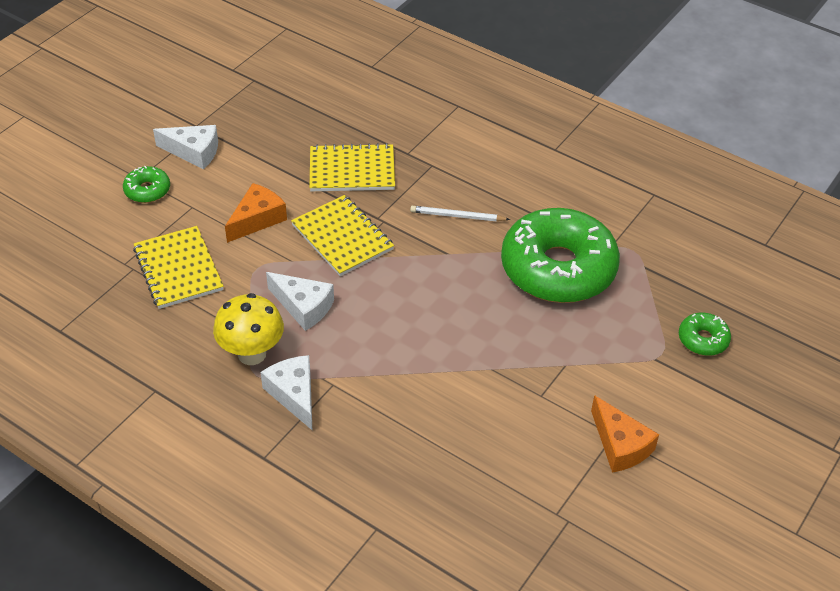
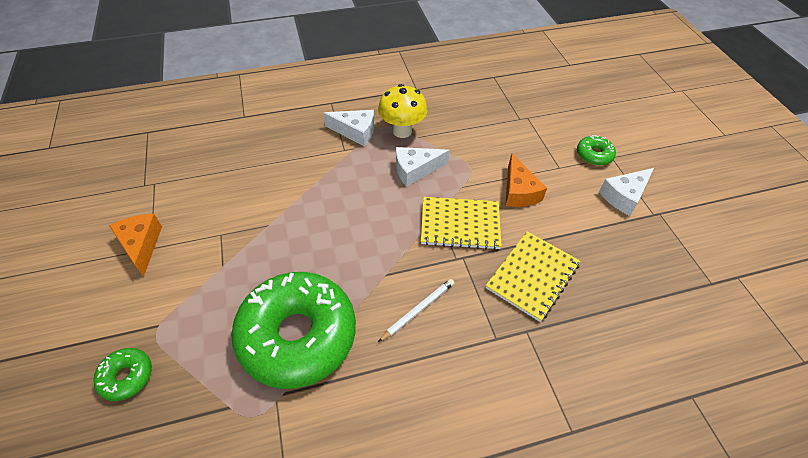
camera: 130 degrees right, 5 degrees up
yellow notebook [133,226,224,309] -> none
orange cheese [591,395,659,473] -> orange cheese turned 60 degrees clockwise [109,214,162,276]

